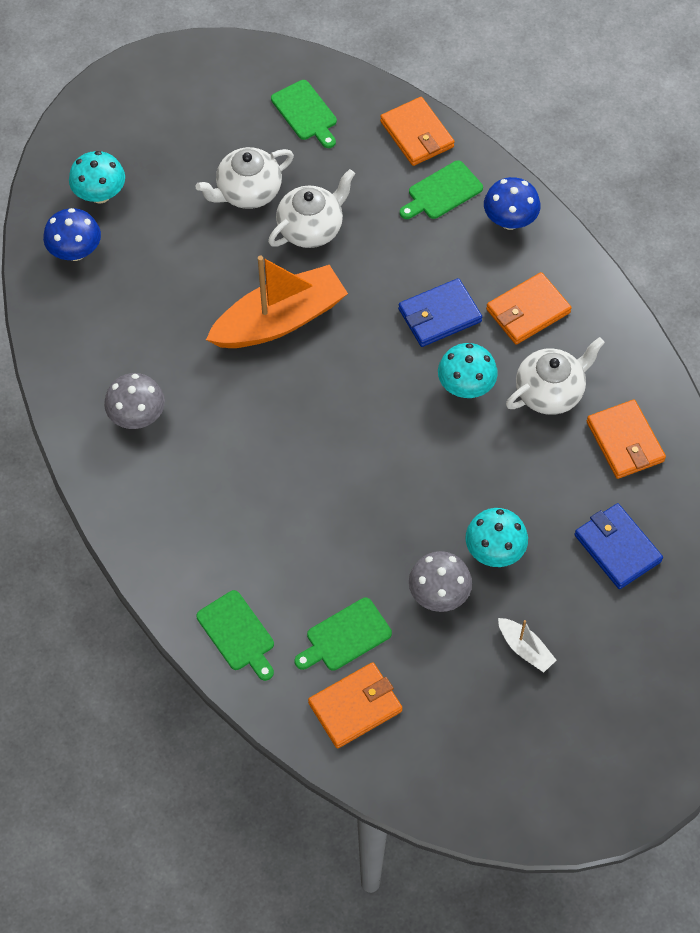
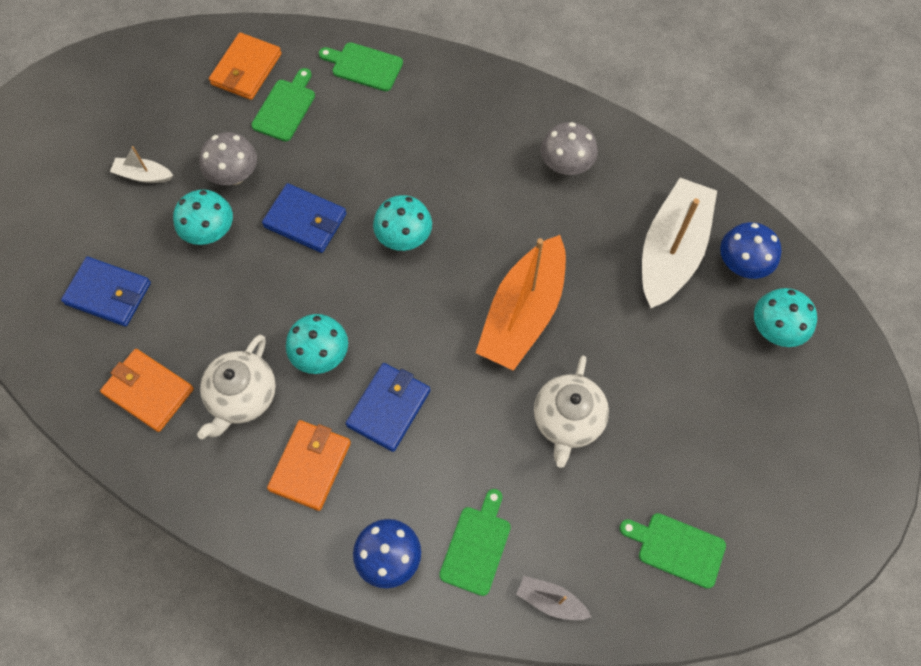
camera: 145 degrees right, 5 degrees up
white teapot [196,147,294,209] -> none
orange wallet [380,97,455,166] -> grey boat [516,576,591,620]
none -> blue wallet [262,183,346,253]
none -> turquoise mushroom [373,195,432,251]
none -> white boat [642,178,717,308]

